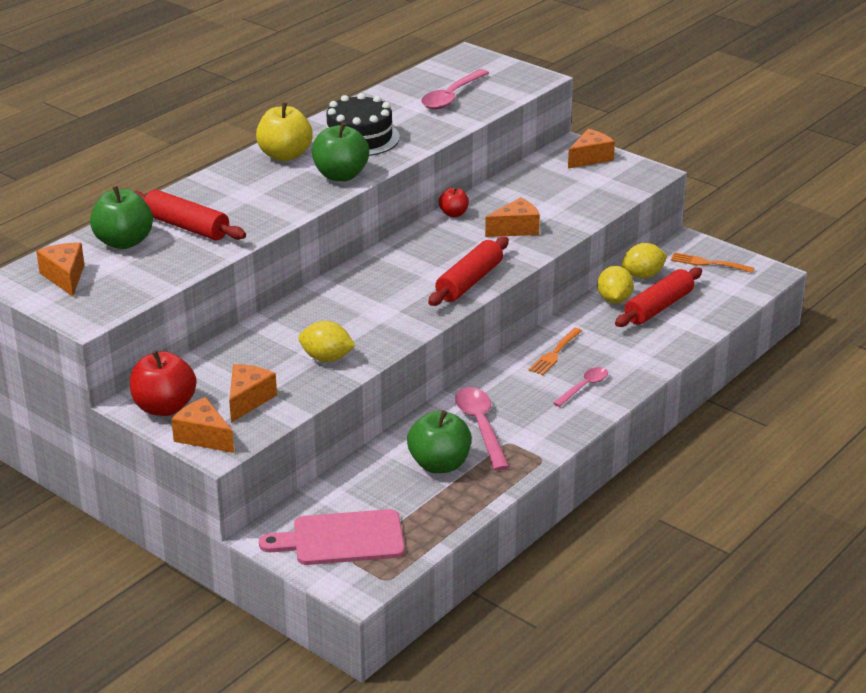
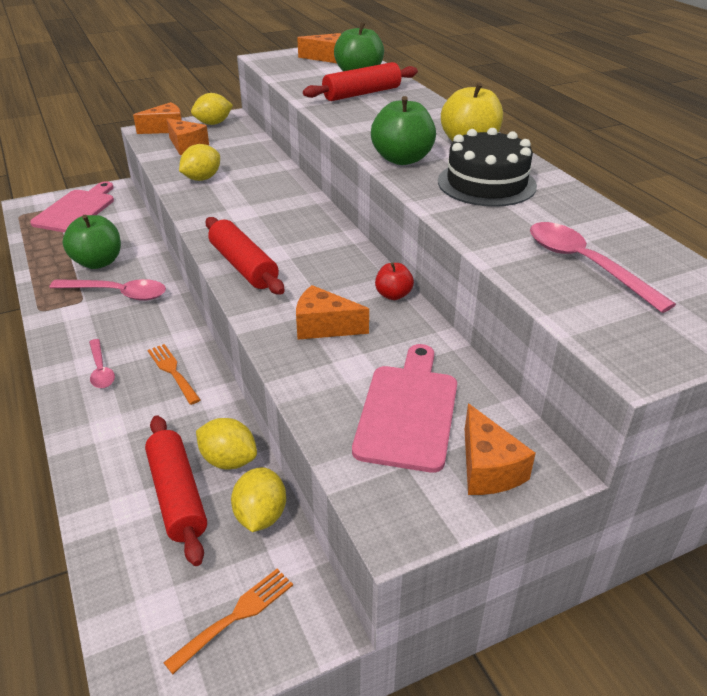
camera: 115 degrees right, 5 degrees up
red apple [130,350,196,416] -> yellow lemon [191,93,233,125]
orange cheese [485,197,540,237] -> orange cheese turned 105 degrees clockwise [296,285,369,340]
none -> pink cutting board [352,344,457,473]

